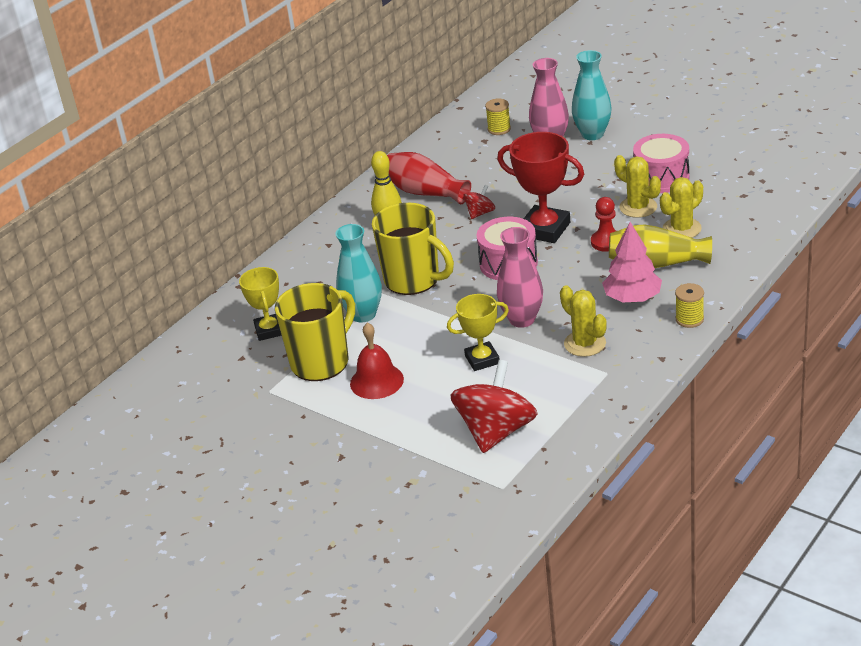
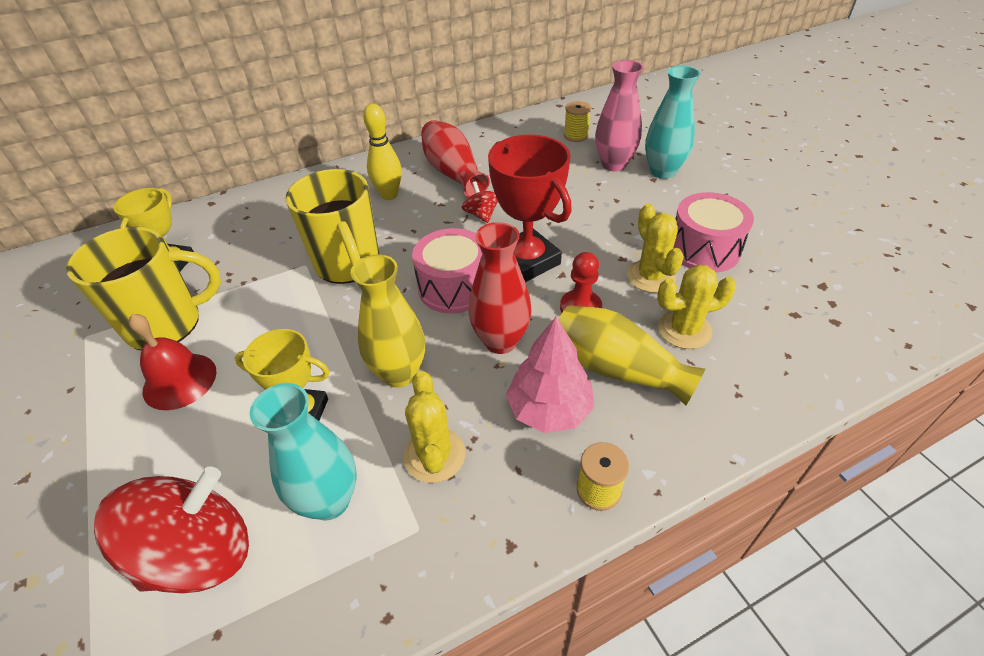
camera: 25 degrees right, 10 degrees up
turquoise vase [335,224,382,323] -> turquoise vase moved to [250,383,357,520]
red spinning top [463,185,495,219] -> red spinning top turned 90 degrees counterclockwise [462,181,498,223]
pink vase [497,227,543,328] -> yellow vase [351,254,425,388]
none -> red vase [468,222,532,354]

